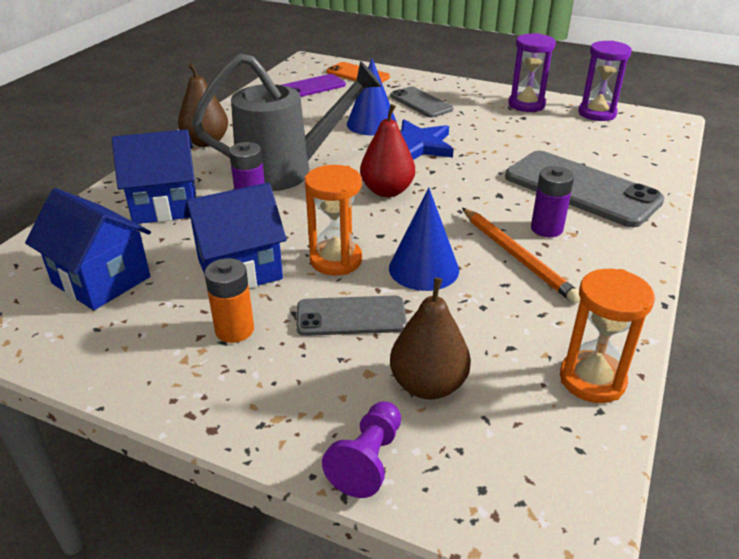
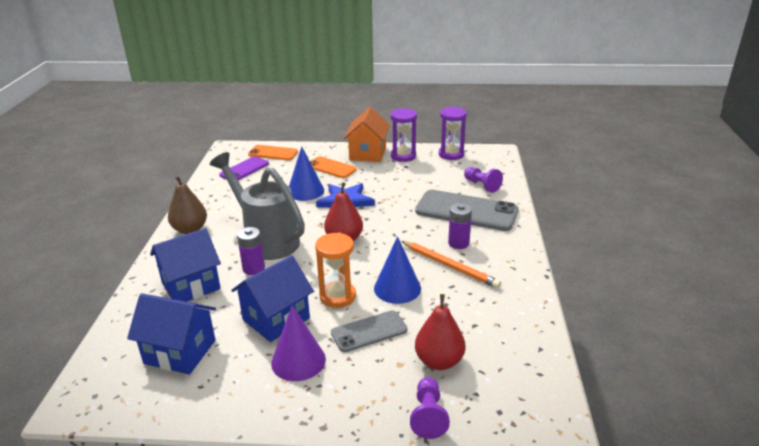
camera: 20 degrees left, 5 degrees down
grey watering can [192,53,382,191] -> grey watering can turned 105 degrees counterclockwise [210,152,305,260]
orange battery [204,258,254,343] -> purple cone [271,305,326,381]
grey phone [390,86,453,118] -> orange phone [310,156,357,178]
brown pear [390,278,471,400] -> red pear [415,294,465,370]
orange hourglass [560,269,655,403] -> none
none -> orange house [344,107,390,162]
none -> purple pawn [464,167,503,193]

